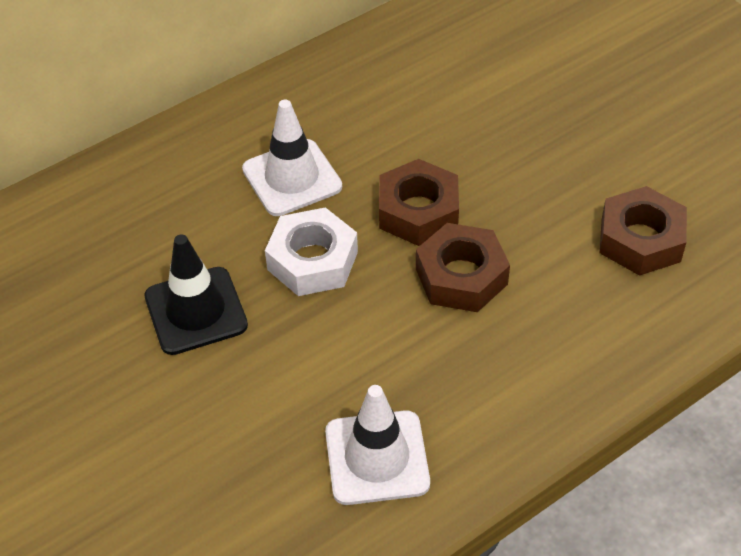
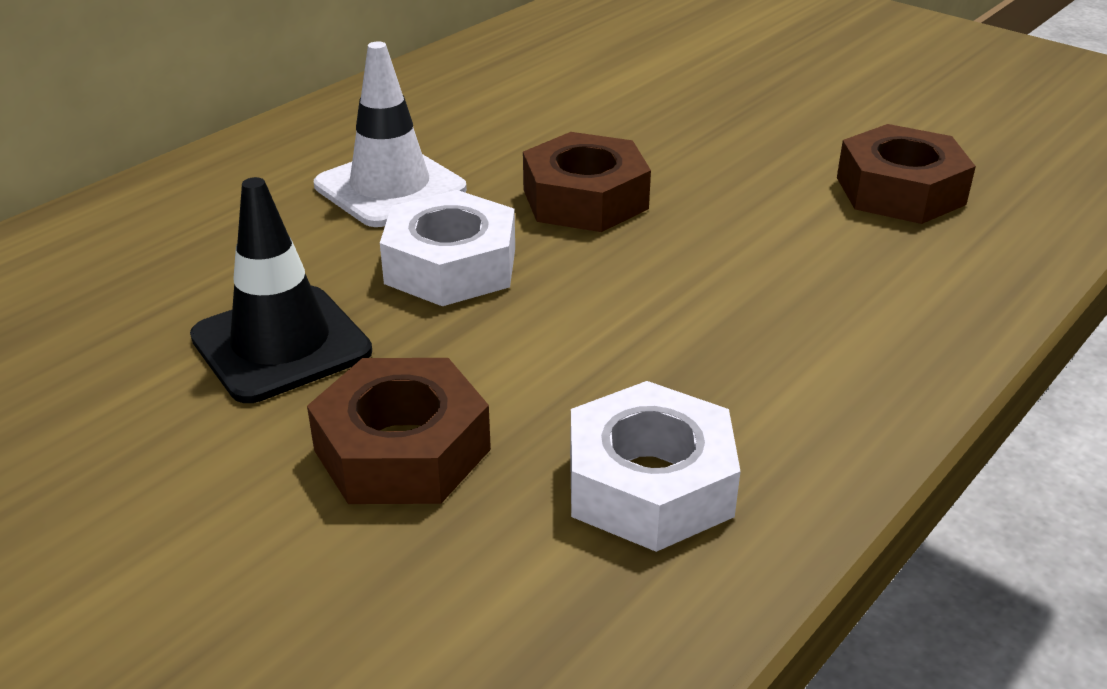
camera: 15 degrees left, 15 degrees down
white traffic cone [325,385,430,505] -> white nut [570,381,741,552]
brown nut [416,223,510,312] -> brown nut moved to [307,358,491,504]

